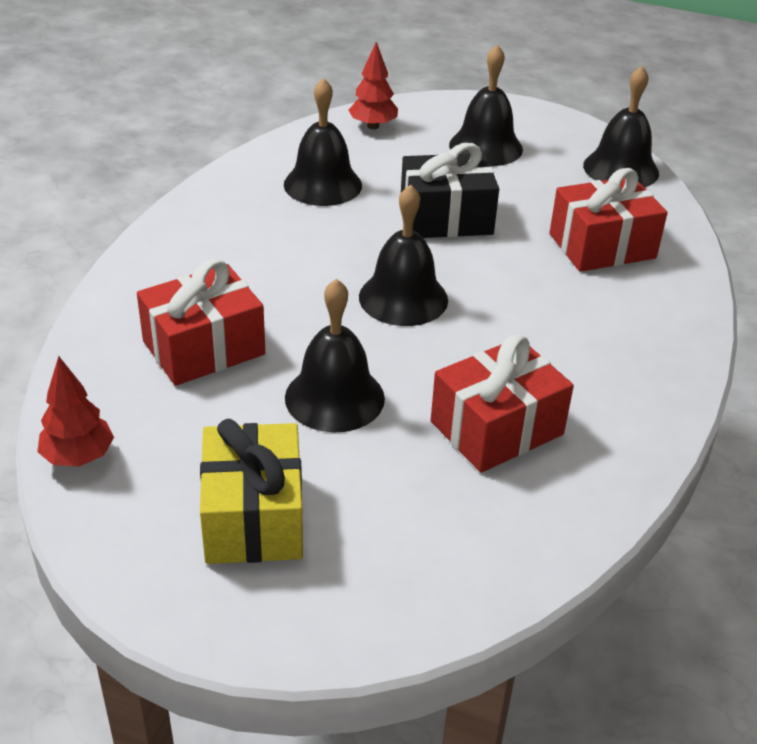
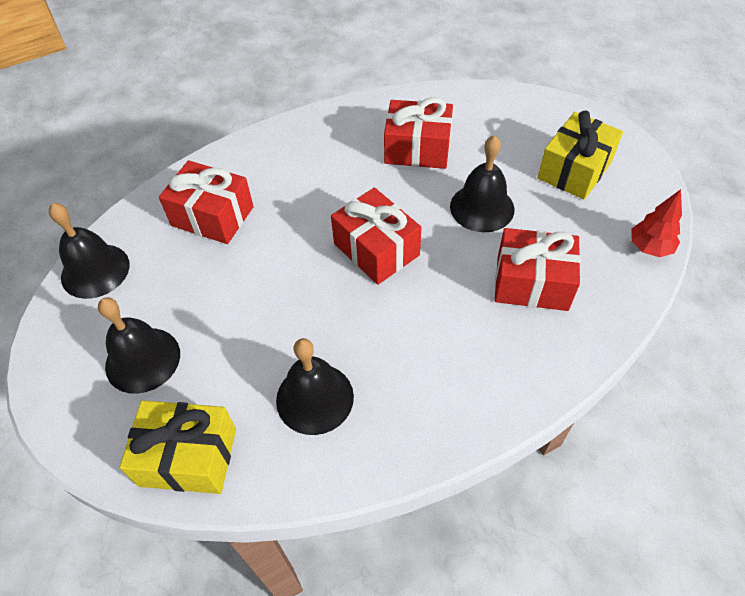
camera: 135 degrees left, 15 degrees up
red tree [348,42,398,129] -> yellow gift [119,400,236,494]
black bell [359,184,448,326] -> red gift [331,188,422,285]
black gift [401,143,499,238] -> none

